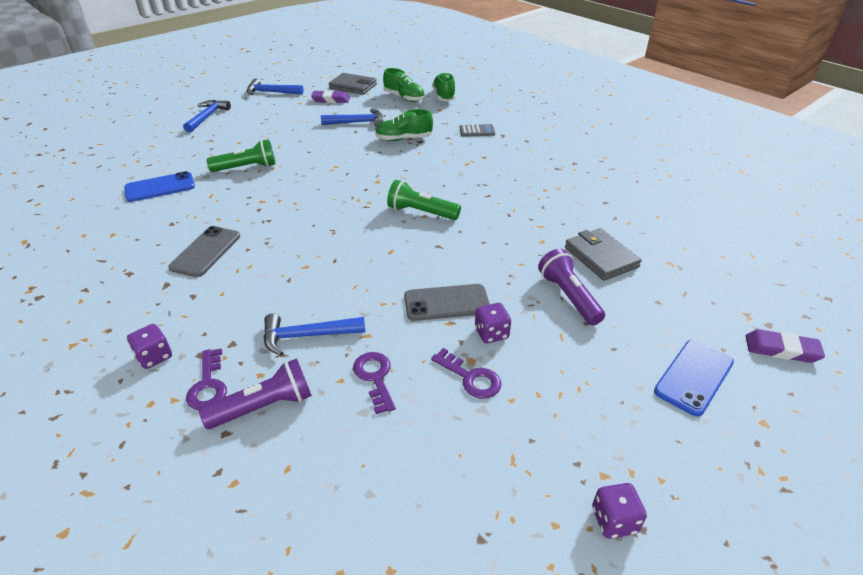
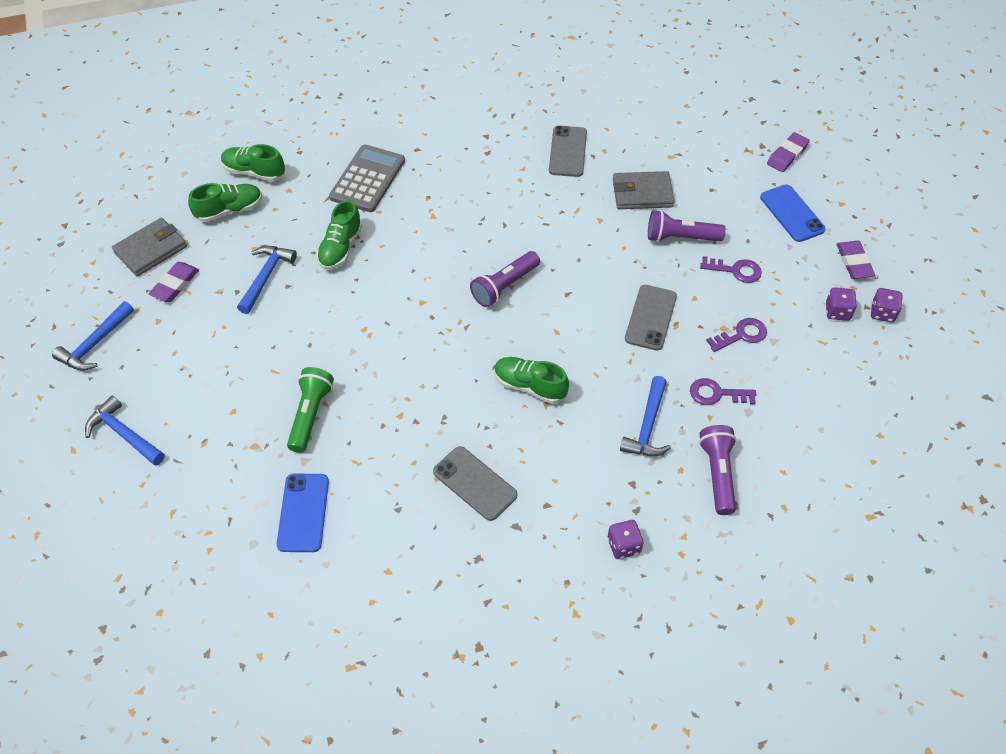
camera: 65 degrees left, 15 degrees up
purple key [186,349,227,410] -> purple key moved to [700,256,762,283]
green flashlight [387,180,461,220] -> purple flashlight [470,251,540,307]
grey calculator [460,124,495,137] -> grey calculator [329,144,405,212], size x1.89
purple dice [475,303,511,343] -> purple dice moved to [826,287,857,321]
none -> green shoe [494,357,569,404]
none -> grey phone [549,126,587,177]
none -> purple eraser [837,241,875,279]

